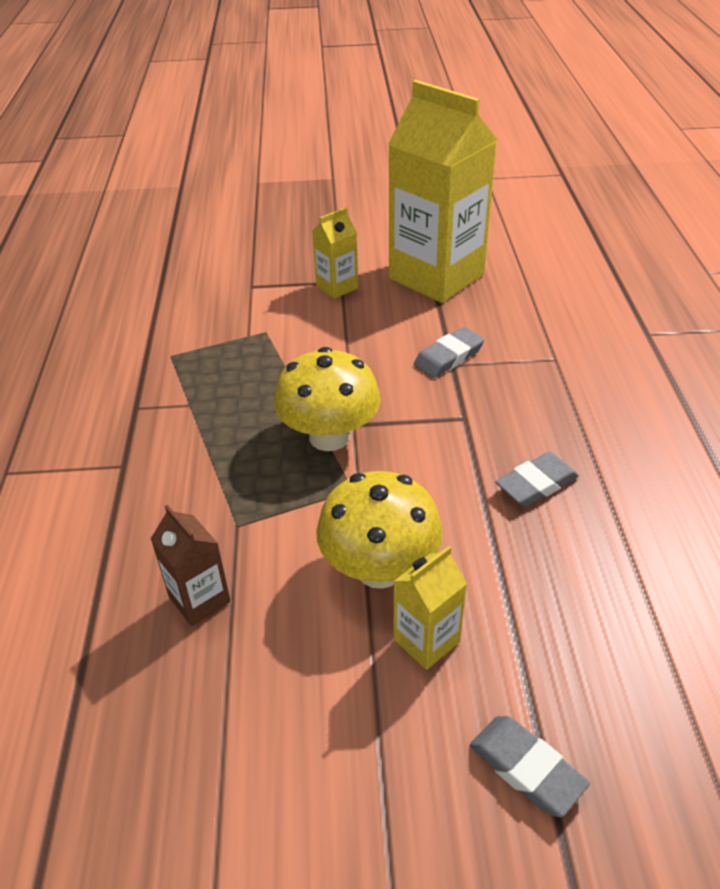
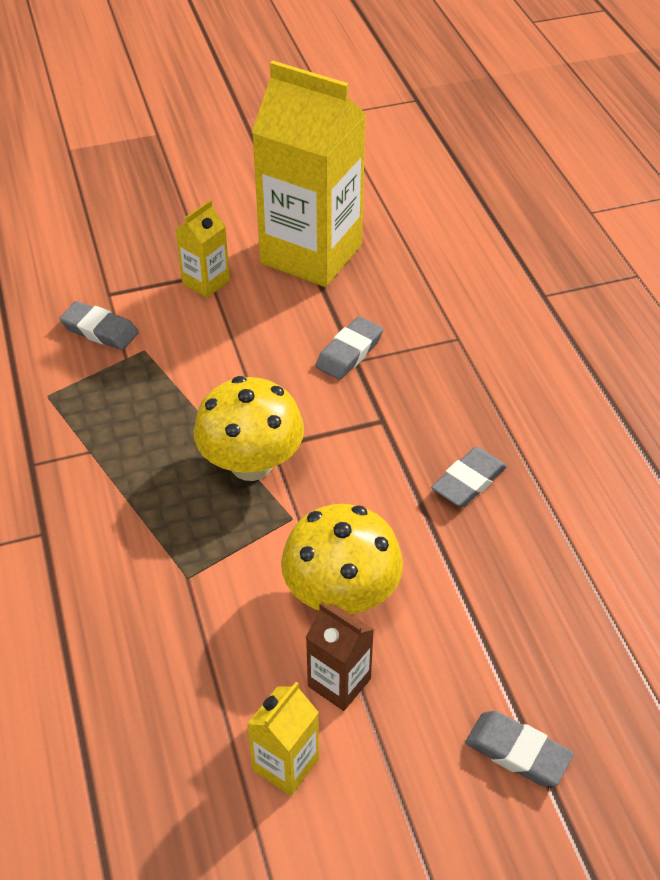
camera: 15 degrees left, 5 degrees up
brown carton [151,505,231,626] -> brown carton moved to [306,602,374,711]
yellow carton [393,546,467,670] -> yellow carton moved to [247,682,319,796]
none -> grey eraser [59,301,139,350]

